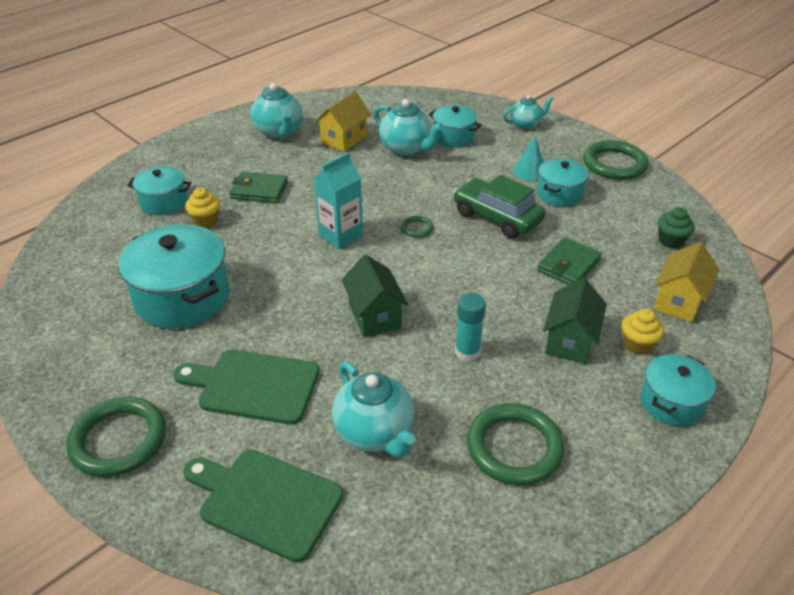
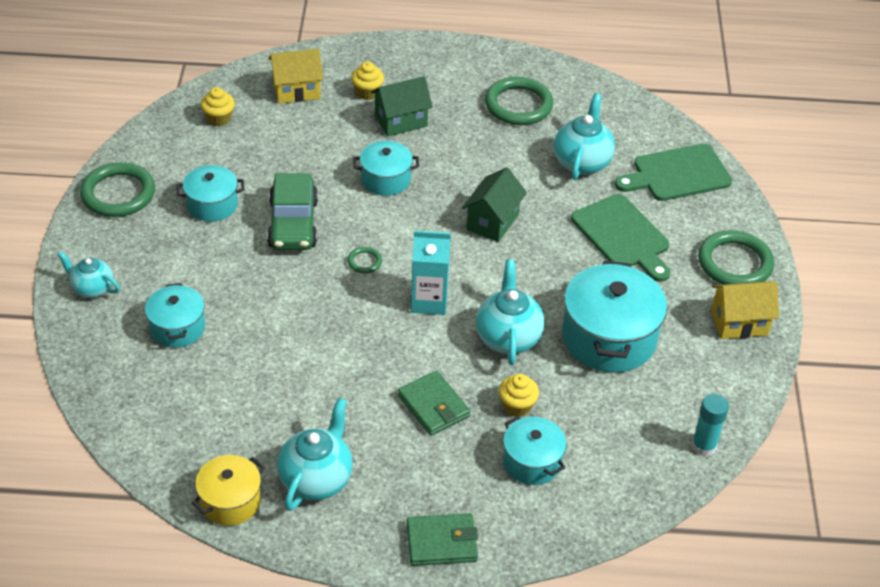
camera: 135 degrees left, 5 degrees up
green cutting board [183,449,343,563] -> green cutting board turned 90 degrees clockwise [615,144,732,201]
yellow house [315,91,371,152] -> yellow house moved to [711,281,779,339]
turquoise teapot [374,99,444,156] -> turquoise teapot moved to [476,259,545,365]
turquoise glue stick [455,293,486,361] -> turquoise glue stick moved to [692,394,729,457]
turquoise cone [513,136,544,181] -> none
green wallet [537,237,602,285] -> green wallet moved to [406,513,478,566]
turquoise pot [640,354,716,426] -> turquoise pot moved to [353,141,419,196]
green cupcake [658,207,695,249] -> yellow cupcake [200,87,235,126]
none -> yellow pot [192,455,265,526]

